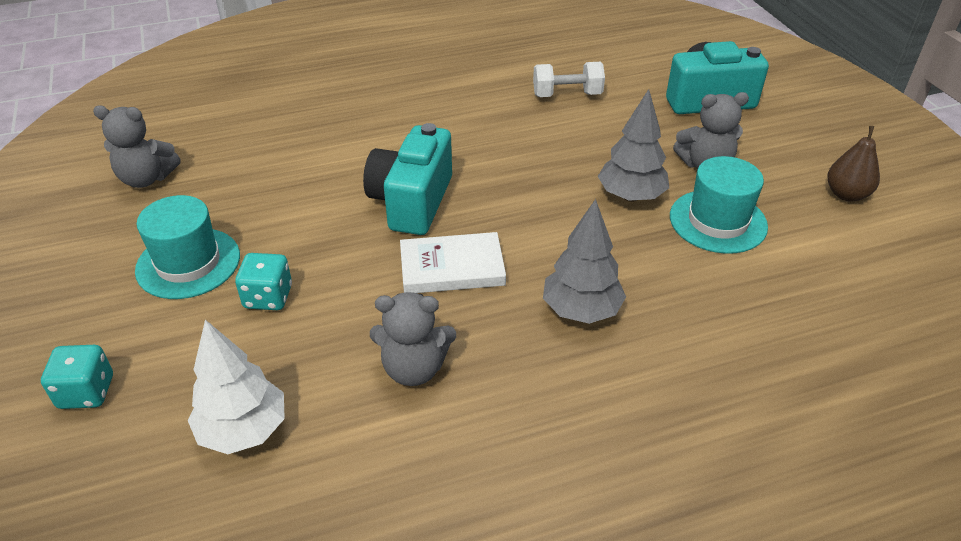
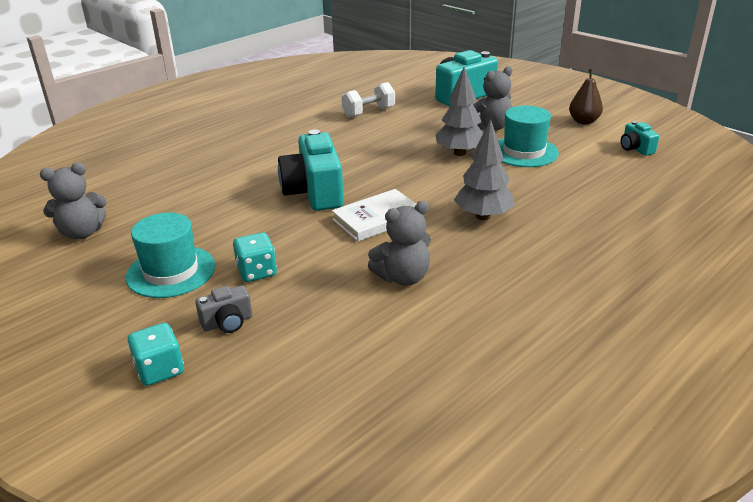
camera: 25 degrees left, 10 degrees down
white tree [188,320,285,454] -> none
none -> grey camera [195,285,252,333]
none -> turquoise camera [621,121,659,156]

